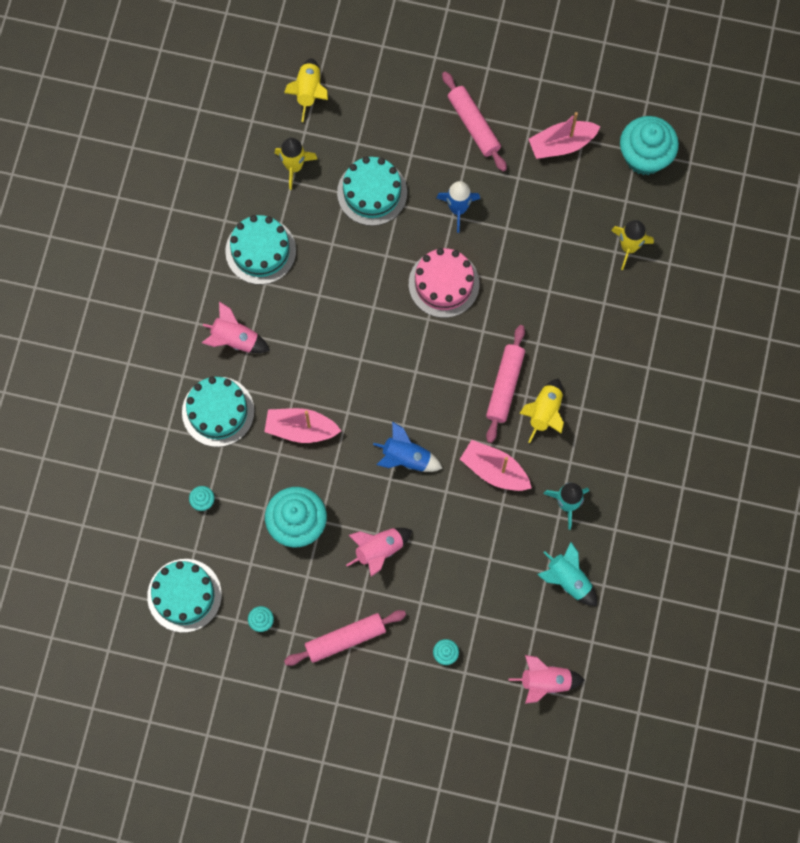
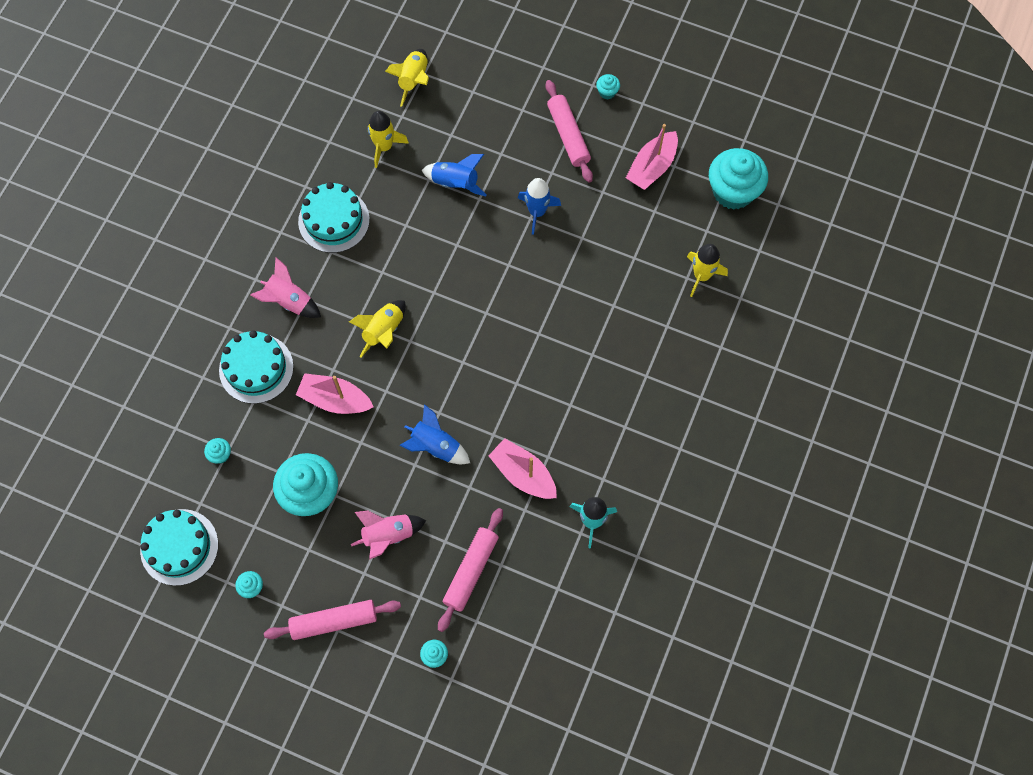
camera: 10 degrees right, 5 degrees down
turquoise cake [337,156,407,226] -> blue rocket [422,154,486,196]
pink cake [409,248,480,318] -> none
pink rolling pin [486,325,525,443] -> pink rolling pin moved to [438,508,503,632]
pink rocket [509,655,584,704] -> none
yellow rocket [519,379,564,443] -> yellow rocket moved to [349,300,406,357]
pink boat [529,112,601,159] -> pink boat turned 45 degrees counterclockwise [626,124,678,190]
turquoise rocket [537,542,597,606] -> none
none -> turquoise cupcake [596,74,620,99]

